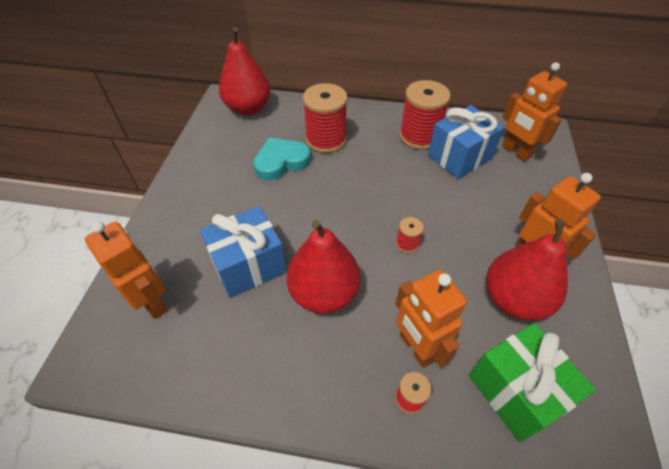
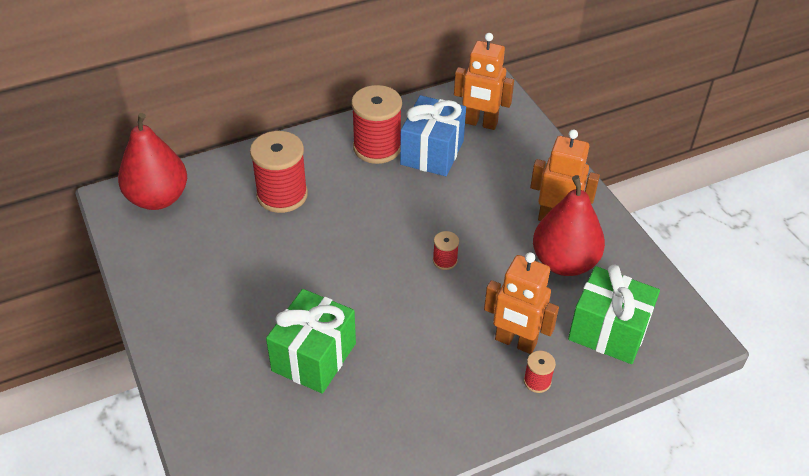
camera: 35 degrees left, 5 degrees down
orange robot [85,221,168,319] -> none
blue gift [200,206,287,298] -> green gift [266,289,356,394]
turquoise heart [253,137,311,181] -> none
red pear [286,220,361,314] -> none

